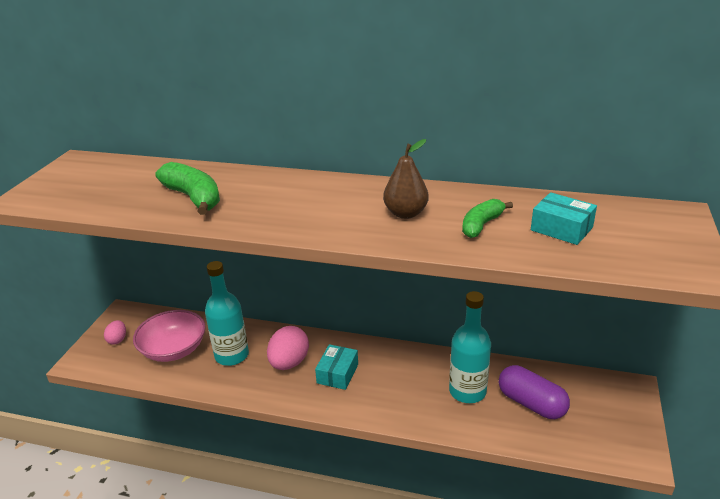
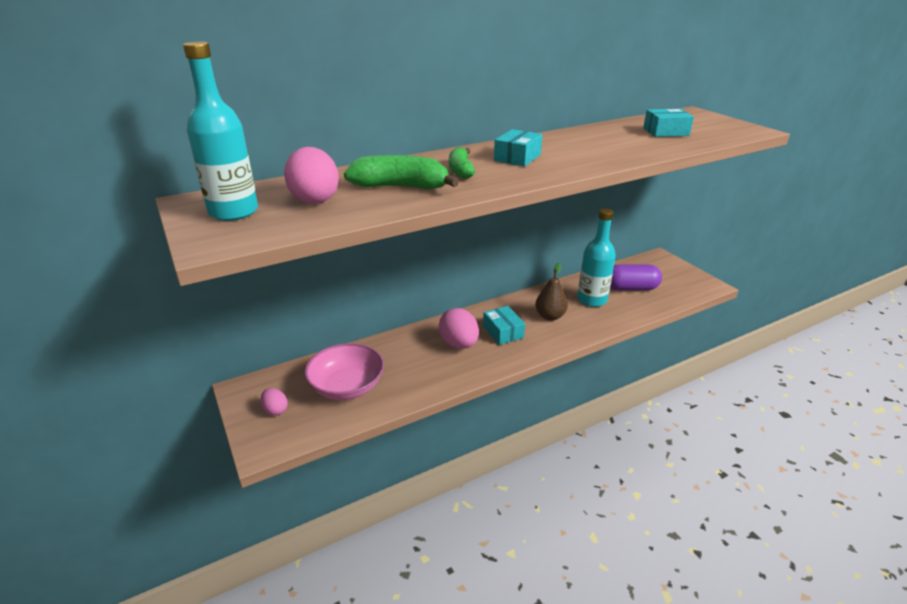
camera: 45 degrees left, 0 degrees up
turquoise bottle [205,261,249,366] -> turquoise bottle moved to [183,41,258,221]
brown pear [383,139,429,219] -> brown pear moved to [535,263,568,321]
green banana [462,199,513,238] -> green banana moved to [449,147,475,179]
none -> pink egg [284,147,339,204]
none -> turquoise box [494,129,543,167]

